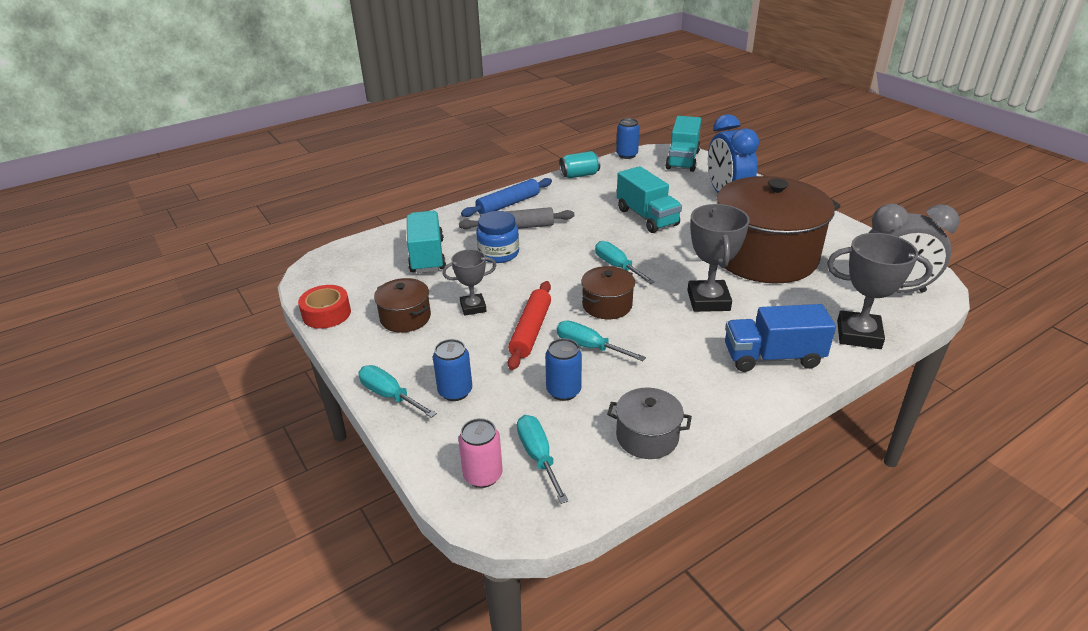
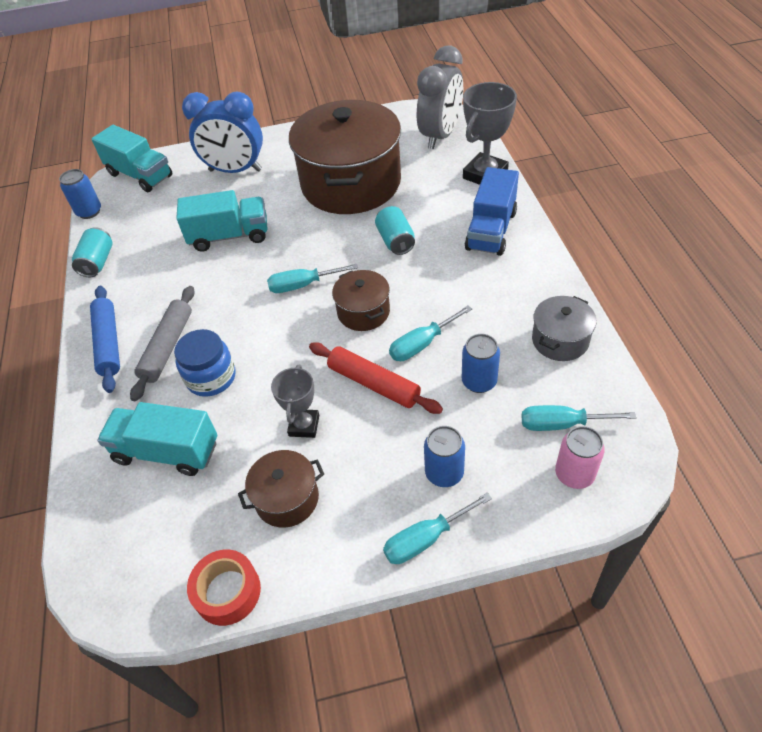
camera: 65 degrees left, 15 degrees up
grey trophy [687,204,750,312] -> turquoise can [375,206,415,255]

